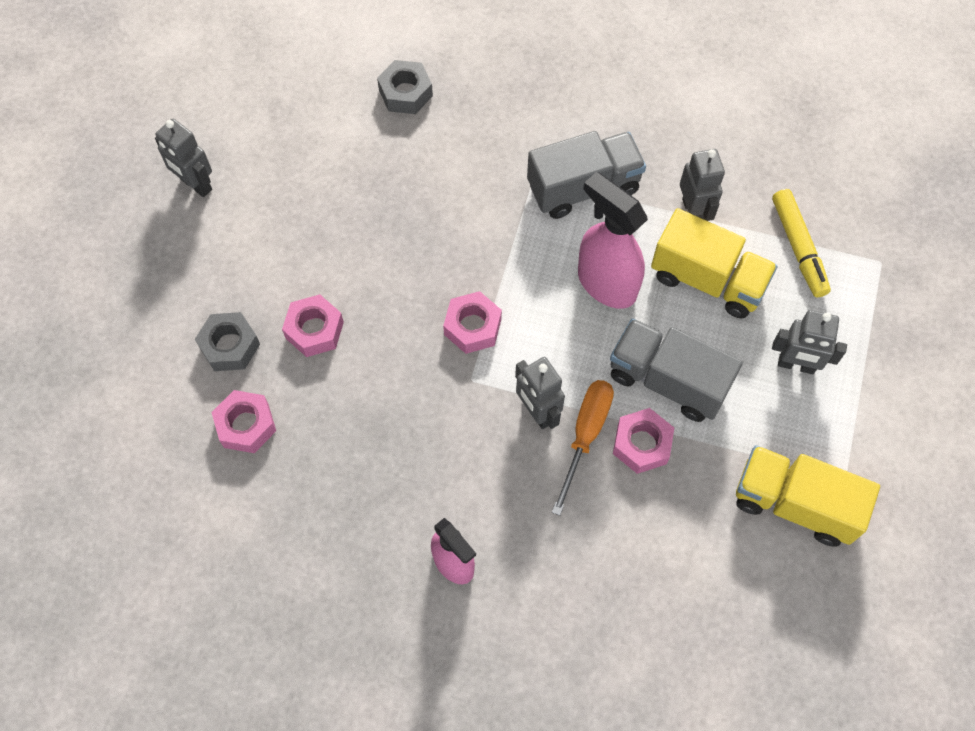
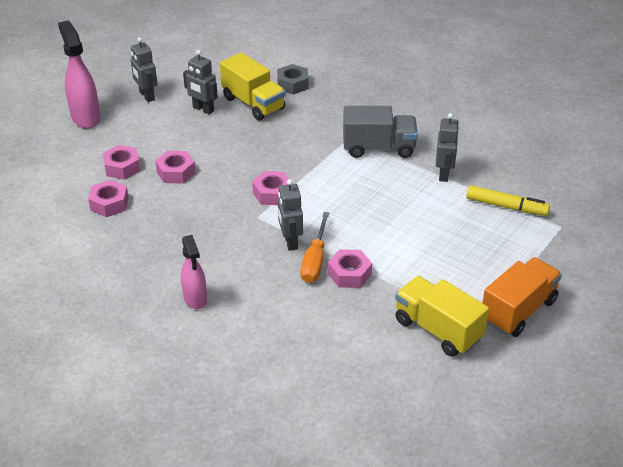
camera: 20 degrees right, 25 degrees down
grey nut [195,312,260,371] -> pink nut [103,145,140,180]
orange screwdriver [552,380,614,516] -> orange screwdriver turned 150 degrees clockwise [301,212,329,283]
pink spray bottle [578,172,648,309] -> pink spray bottle moved to [58,21,100,129]
grey truck [610,318,743,422] -> none
yellow truck [651,208,777,318] -> yellow truck moved to [220,52,285,121]
yellow marker [772,189,831,298] -> yellow marker turned 75 degrees counterclockwise [466,185,550,216]
grey robot [772,310,847,374] -> grey robot moved to [183,50,218,114]
none -> orange truck [483,257,562,337]

